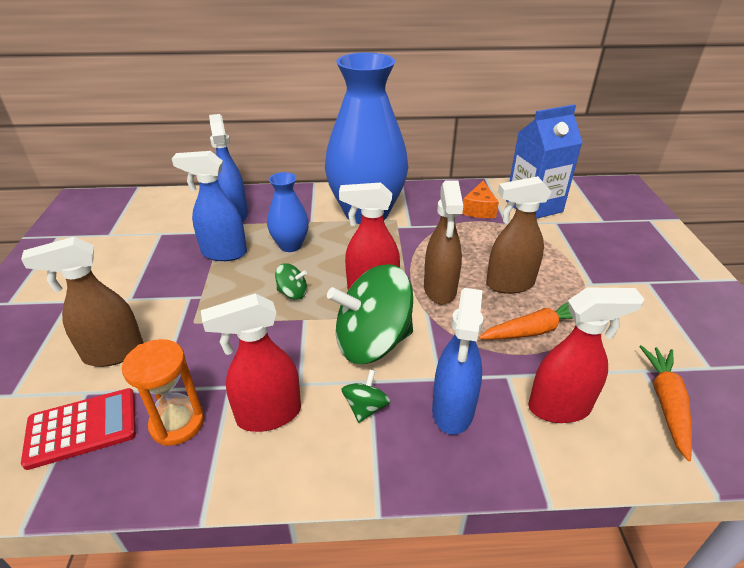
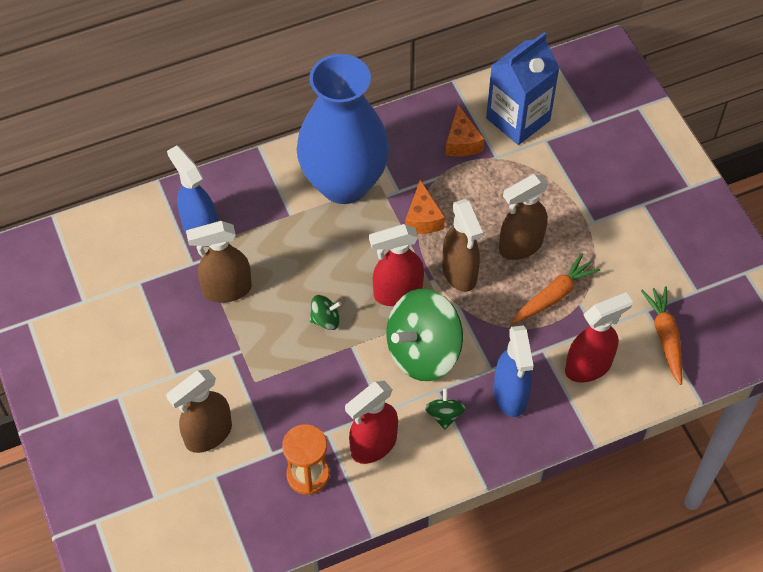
camera: 20 degrees left, 20 degrees up
red calculator [21,388,136,470] -> none
blue spray bottle [172,151,247,261] -> brown spray bottle [186,221,252,303]
blue vase [267,172,309,252] -> none
none -> orange cheese [405,180,445,234]

